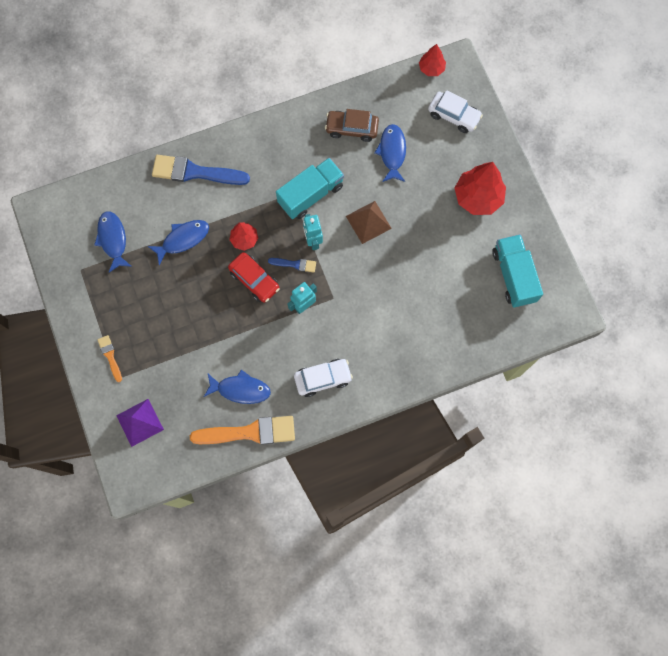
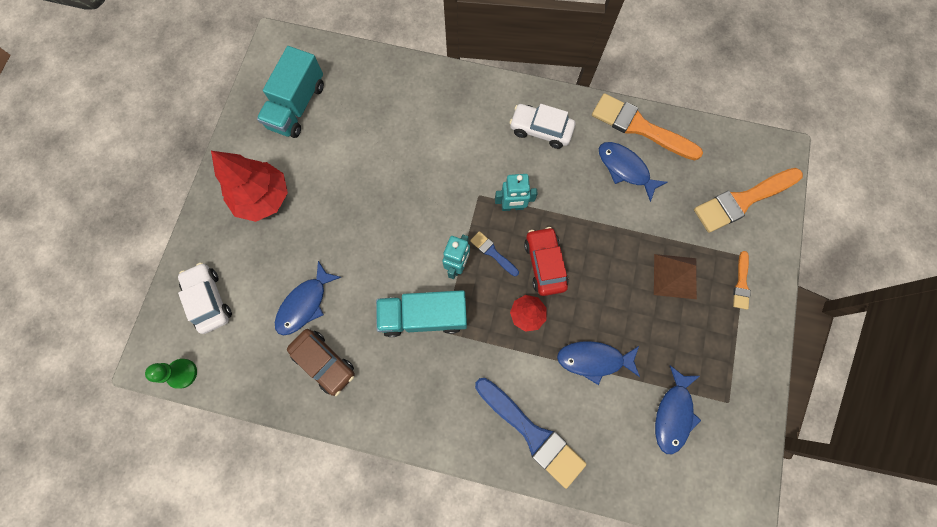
camera: 145 degrees left, 0 degrees up
purple pyramid [116,399,164,447] -> orange brush [694,168,803,233]
brown pyramid [346,201,392,244] -> brown pyramid moved to [654,254,697,299]
red tree [419,44,446,76] -> green pawn [145,359,197,389]

